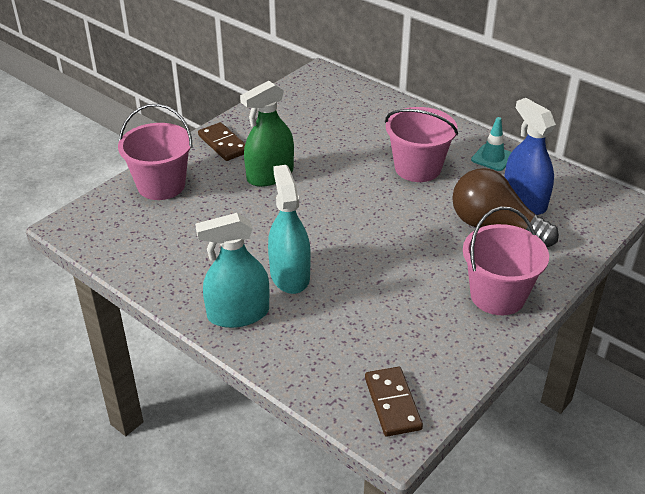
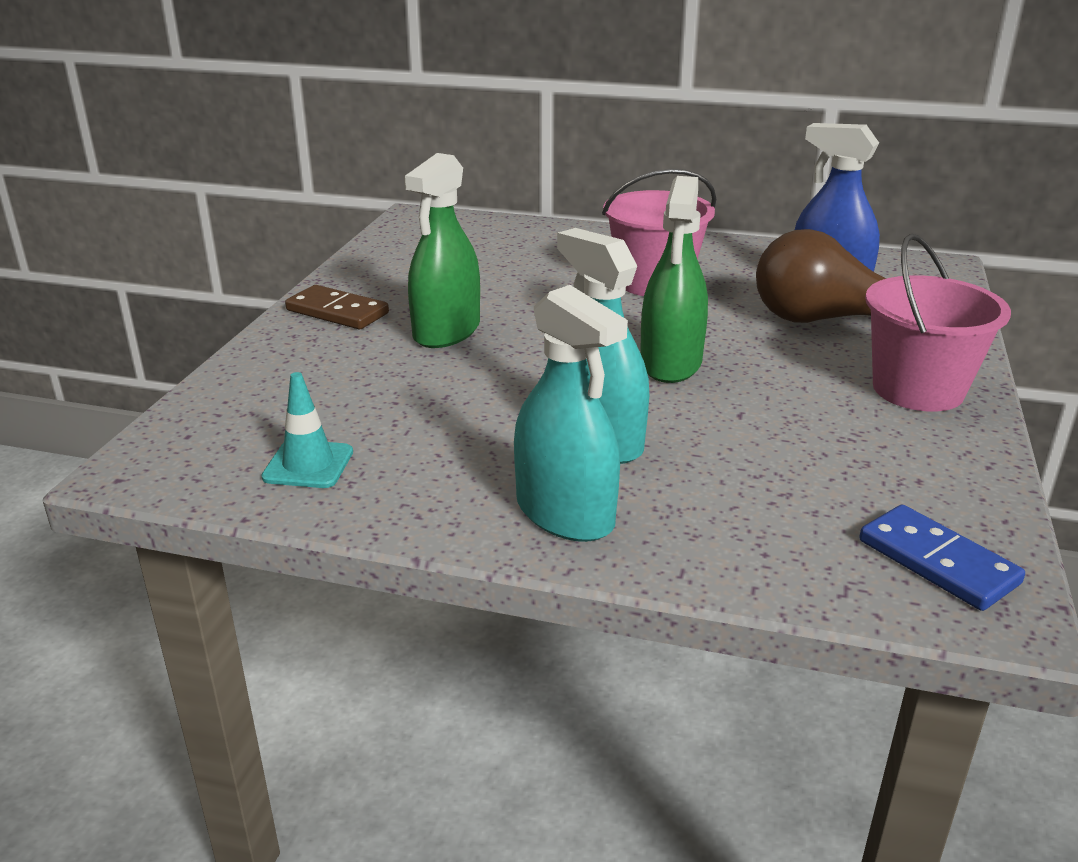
camera: 25 degrees left, 10 degrees down
pink bucket [118,104,193,200] -> none
turquoise spray bottle [195,213,270,328] -> turquoise spray bottle turned 90 degrees counterclockwise [514,285,628,542]
brown domino [365,367,423,437] -> blue domino [859,504,1025,611]
turquoise traffic cone [471,117,511,171] -> turquoise traffic cone moved to [261,372,353,488]
none -> green spray bottle [640,176,708,383]

